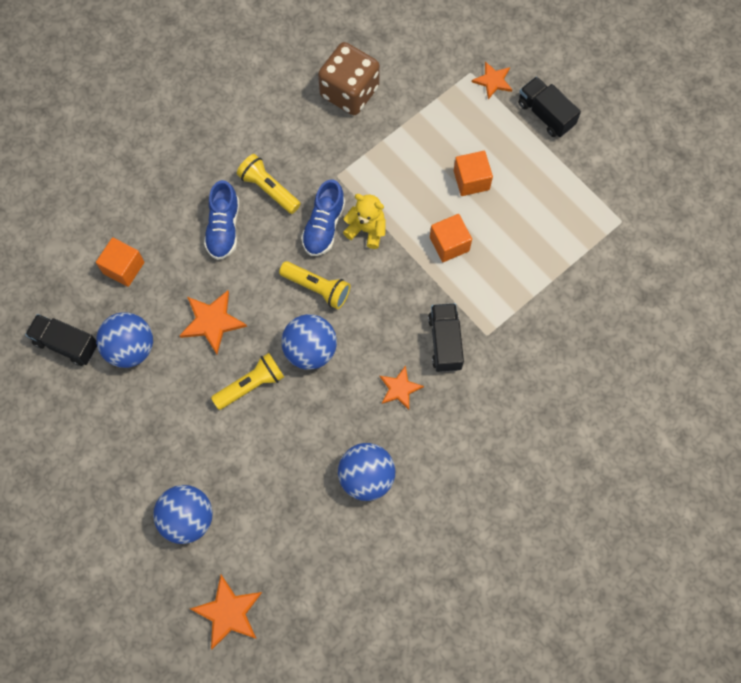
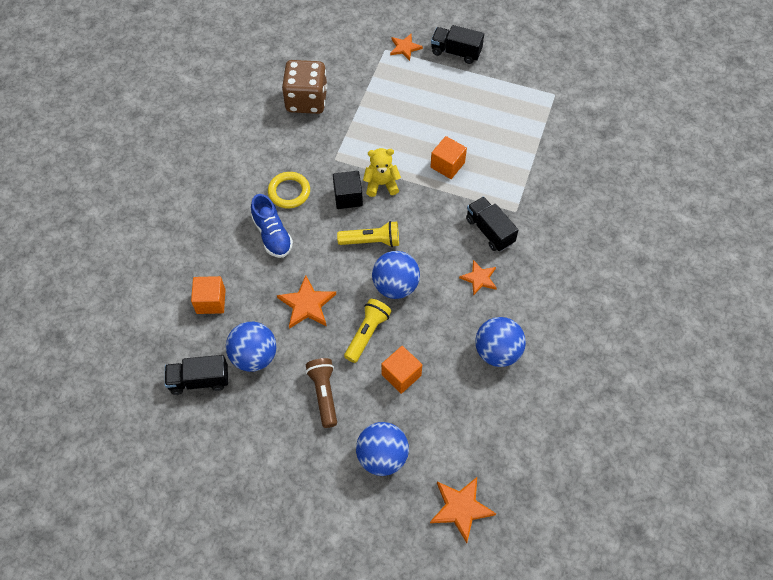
camera: 30 degrees left, 10 degrees down
yellow flashlight [237,154,301,214] -> yellow ring [268,172,310,208]
blue shoe [301,179,345,256] -> black cube [333,171,363,209]
orange cube [454,151,493,196] -> orange cube moved to [381,346,422,394]
none -> brown flashlight [306,358,337,428]

